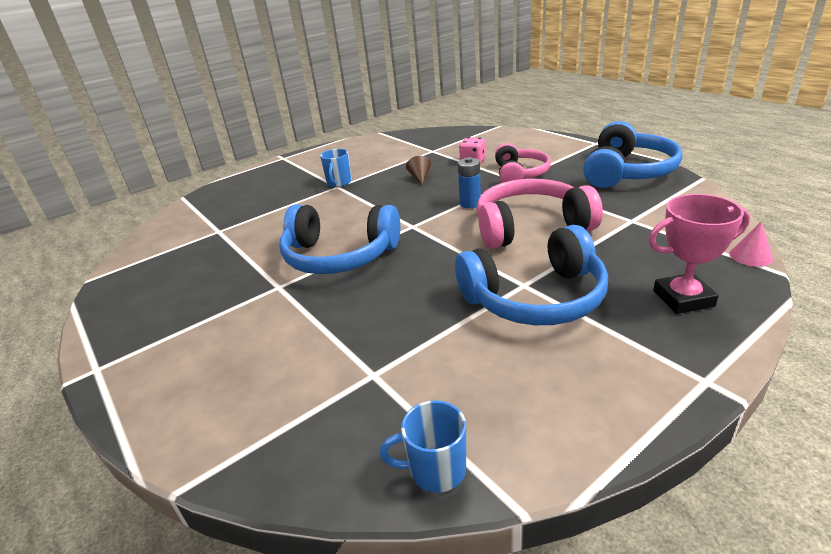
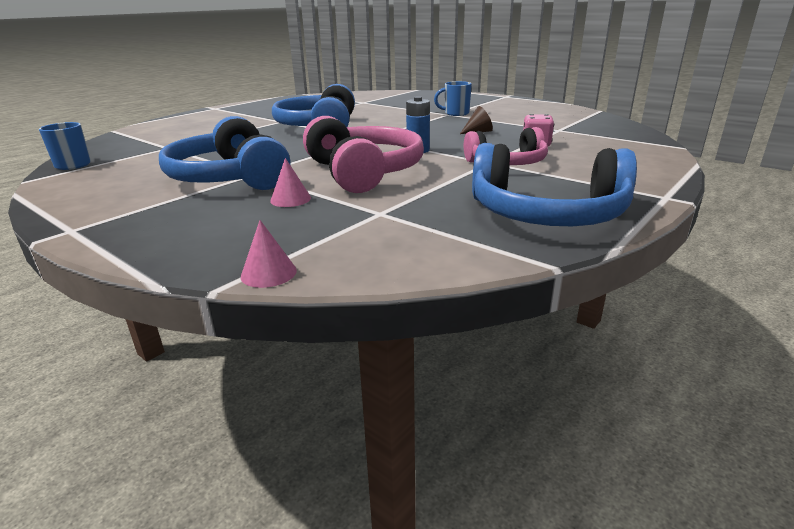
camera: 75 degrees right, 5 degrees down
pink trophy [648,194,750,314] -> none
none -> pink cone [270,158,311,207]

